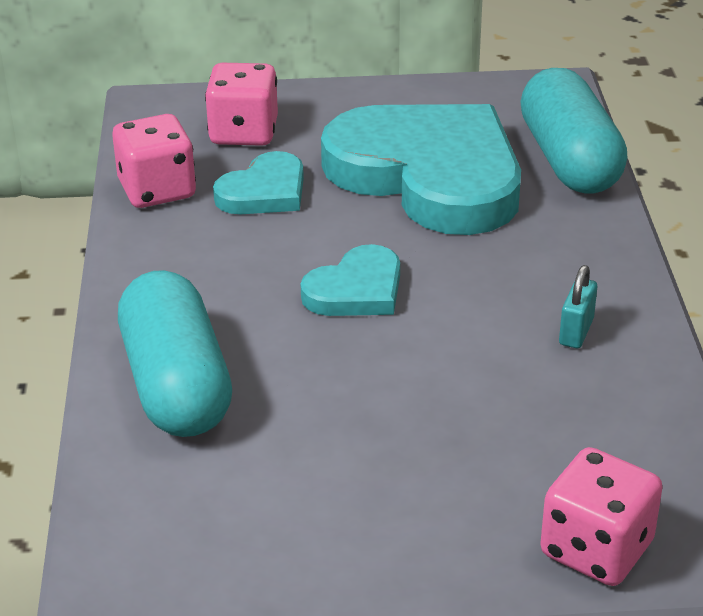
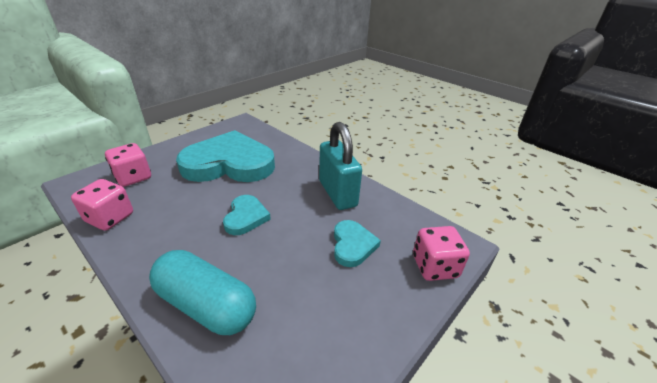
camera: 45 degrees left, 0 degrees up
turquoise heart [213,151,304,214] -> turquoise heart moved to [334,220,381,267]
turquoise capsule [520,68,627,194] -> none
turquoise padlock [559,265,597,348] -> turquoise padlock [319,122,362,210], size x2.42

